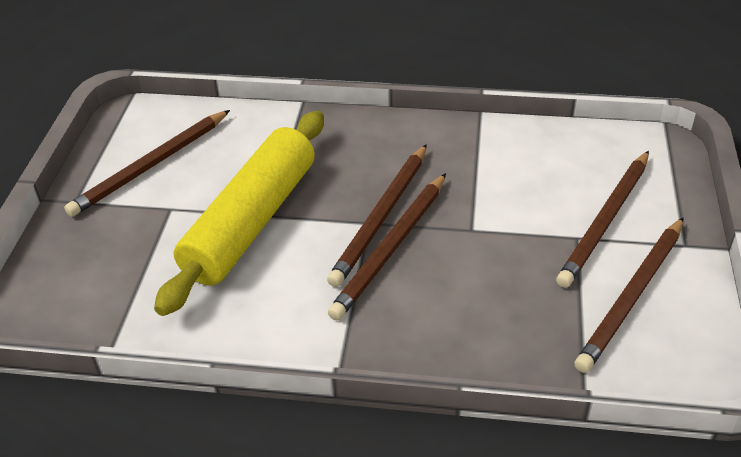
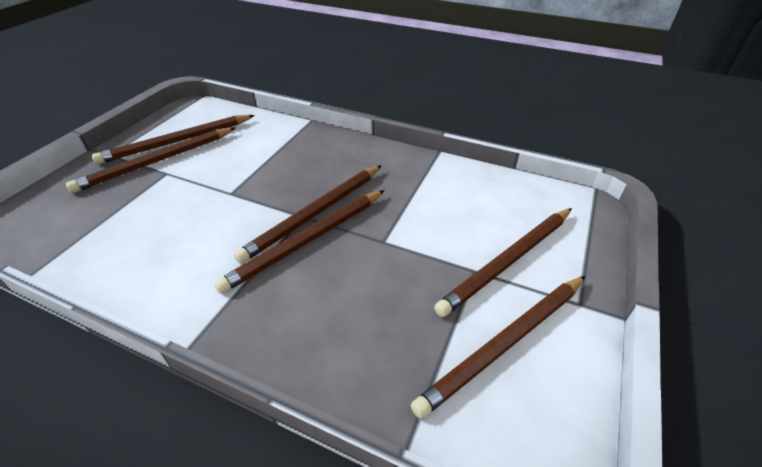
camera: 15 degrees right, 0 degrees up
yellow rolling pin [154,111,324,316] -> none
none -> brown pencil [66,128,235,193]

